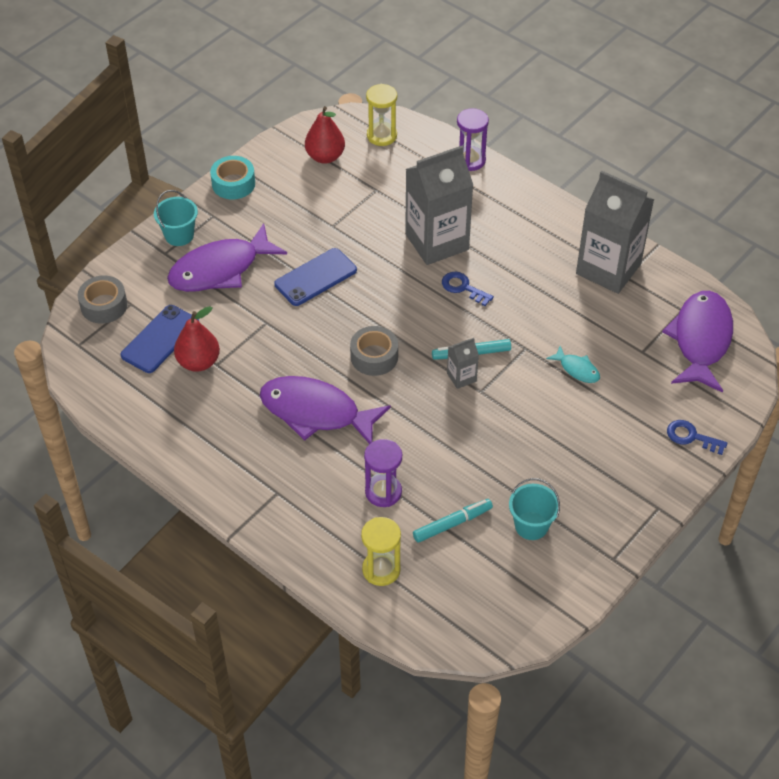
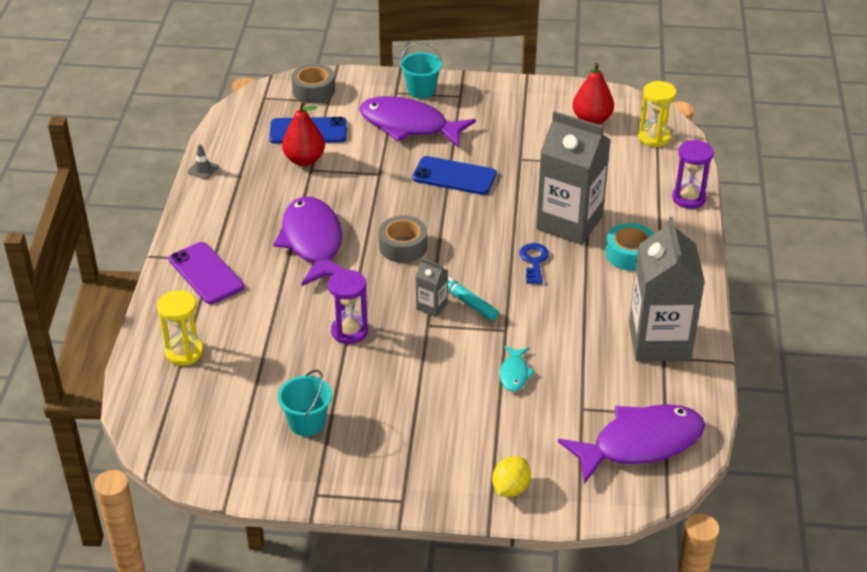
camera: 55 degrees right, 10 degrees down
turquoise tape [210,156,255,200] -> turquoise tape moved to [606,223,654,271]
purple hourglass [364,439,402,507] -> purple hourglass moved to [328,270,368,344]
turquoise marker [413,499,493,543] -> none
blue key [667,420,728,455] -> yellow lemon [492,456,531,497]
none -> purple phone [169,242,244,304]
none -> grey traffic cone [187,144,219,179]

